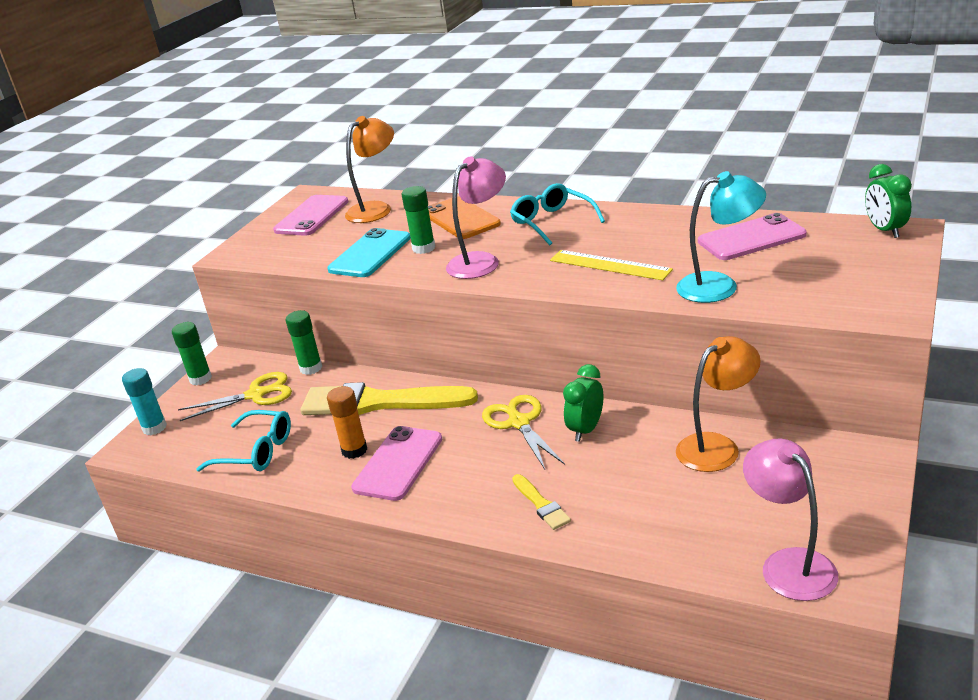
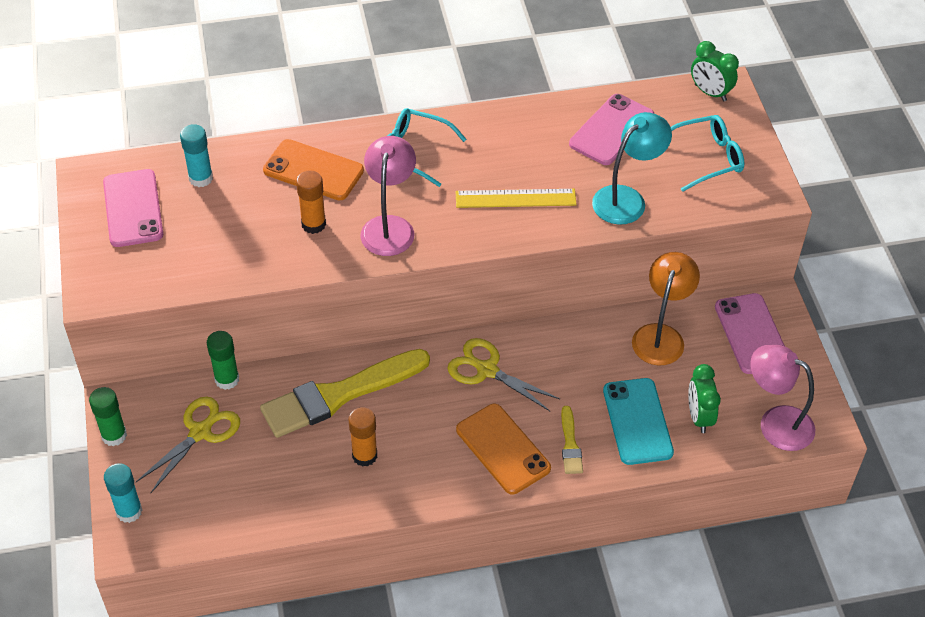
camera: 40 degrees left, 20 degrees up
turquoise glasses [196,410,291,472] -> turquoise glasses moved to [671,115,744,192]
turquoise phone [327,228,411,277] -> turquoise phone moved to [603,378,674,465]
orange lamp [345,116,394,223] -> turquoise glue stick [180,124,213,187]
pink phone [351,426,442,501] -> pink phone moved to [715,293,785,374]
green glue stick [401,186,436,254] -> orange glue stick [296,170,326,234]
yellow brush [512,474,571,530] -> yellow brush turned 60 degrees clockwise [561,406,583,474]
green clock [563,364,603,442] -> green clock moved to [688,364,721,433]
none -> orange phone [456,404,551,494]

